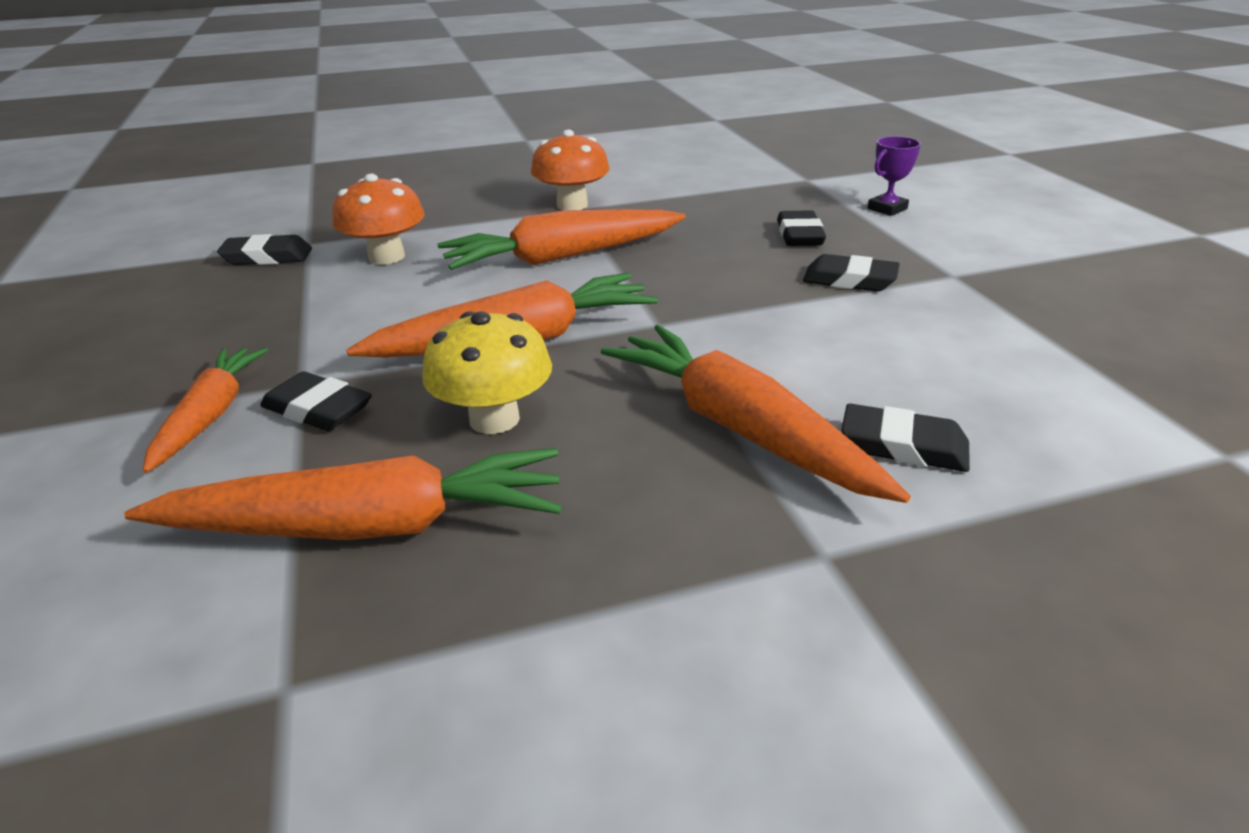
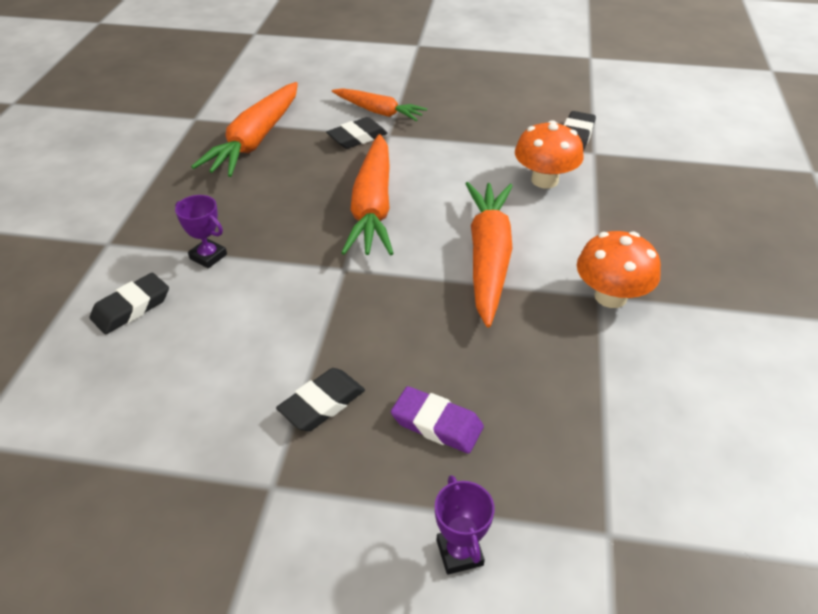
camera: 115 degrees right, 10 degrees up
yellow mushroom [422,311,552,434] -> none
orange carrot [601,325,911,503] -> purple trophy [175,195,227,268]
black eraser [777,210,826,246] -> purple eraser [391,386,484,454]

